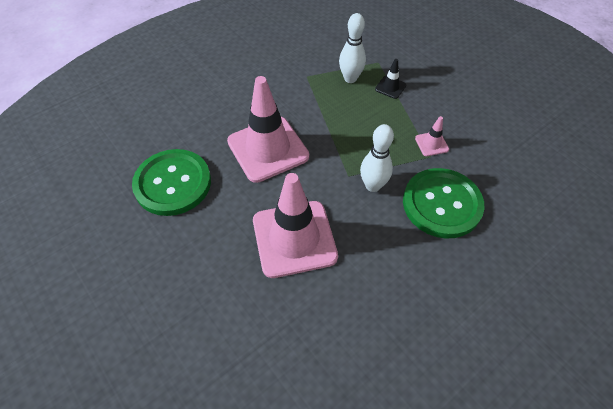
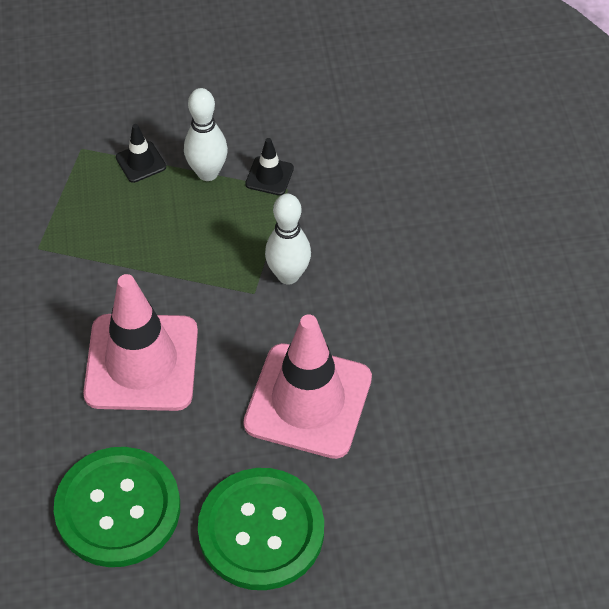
camera: 60 degrees left, 0 degrees up
white bowling pin [339,13,366,83] -> white bowling pin moved to [184,88,228,181]
green button [403,168,484,238] -> green button moved to [198,468,324,590]
pink traffic cone [415,116,449,156] -> black traffic cone [245,138,294,195]

